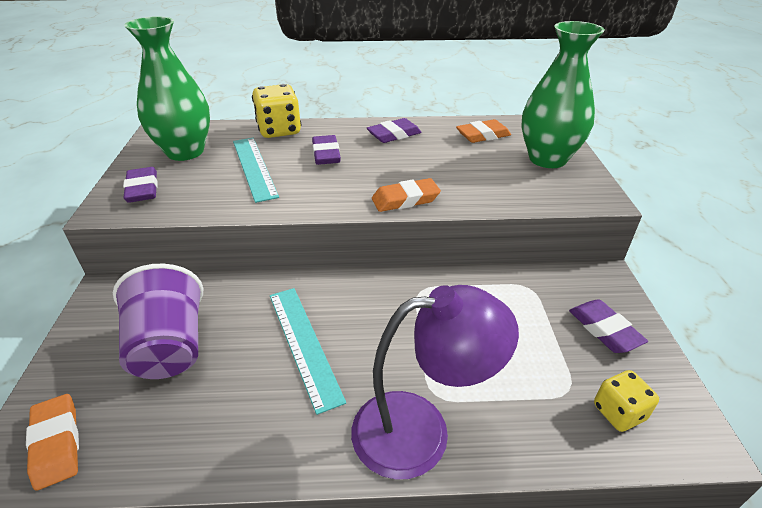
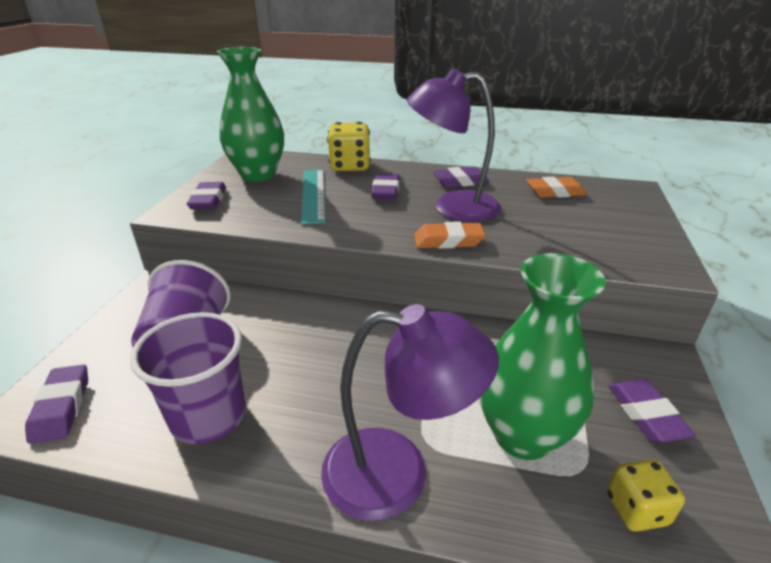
camera: 15 degrees right, 5 degrees down
orange eraser [26,394,79,491] -> purple eraser [25,365,88,444]
turquoise ruler [270,288,346,415] -> none
green vase [521,21,605,168] -> green vase moved to [479,253,606,460]
none -> purple cup [130,312,246,444]
none -> purple lamp [407,68,501,222]

